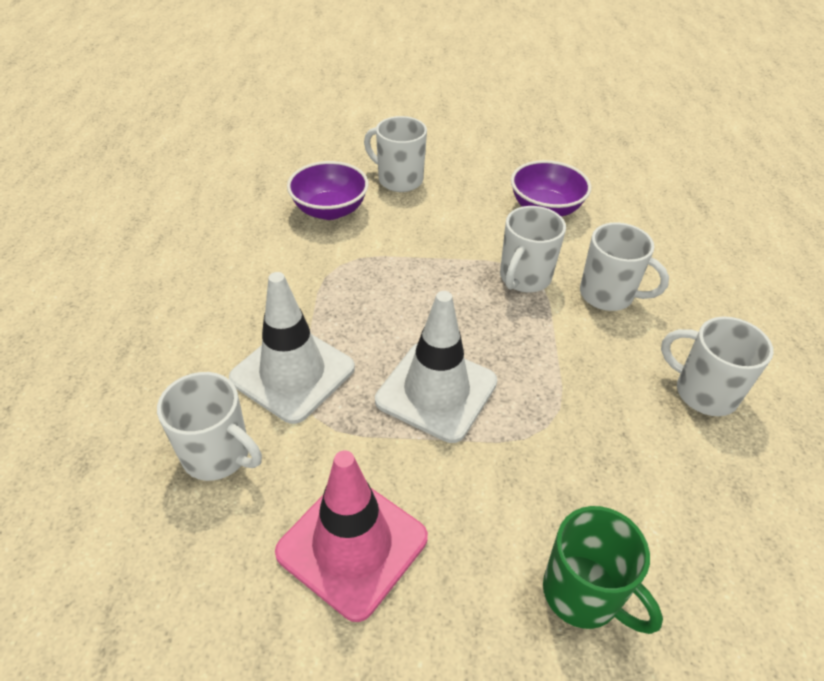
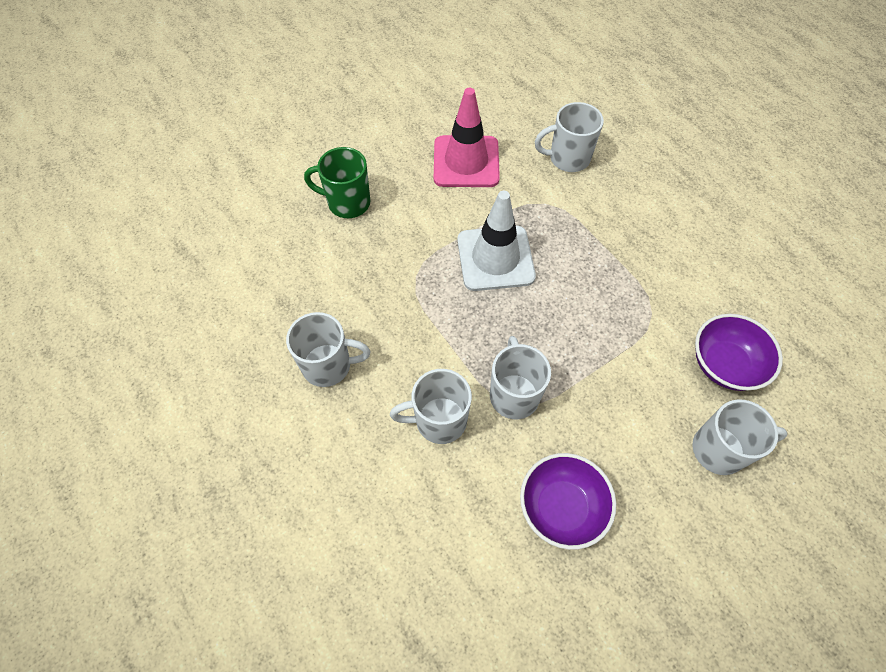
camera: 145 degrees right, 15 degrees up
white traffic cone [229,272,355,424] -> none

